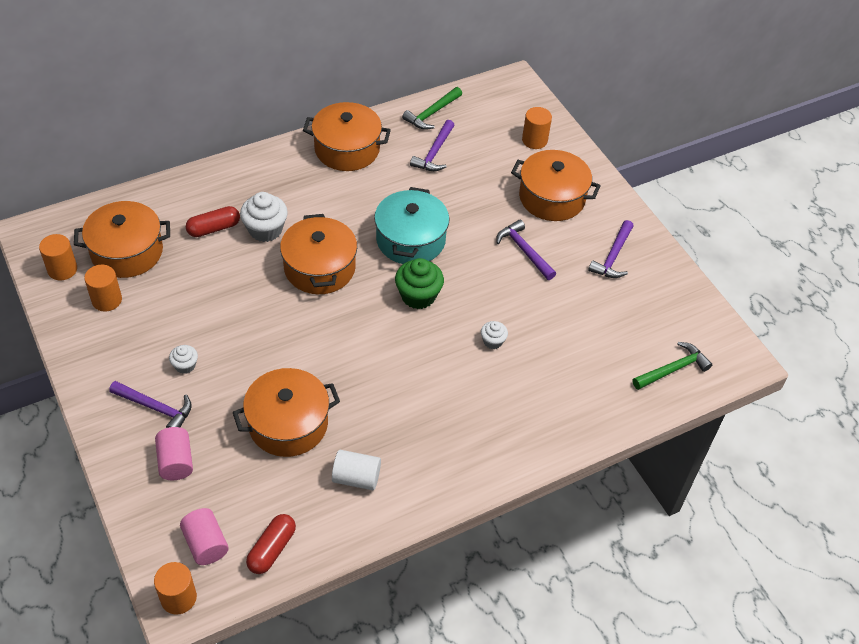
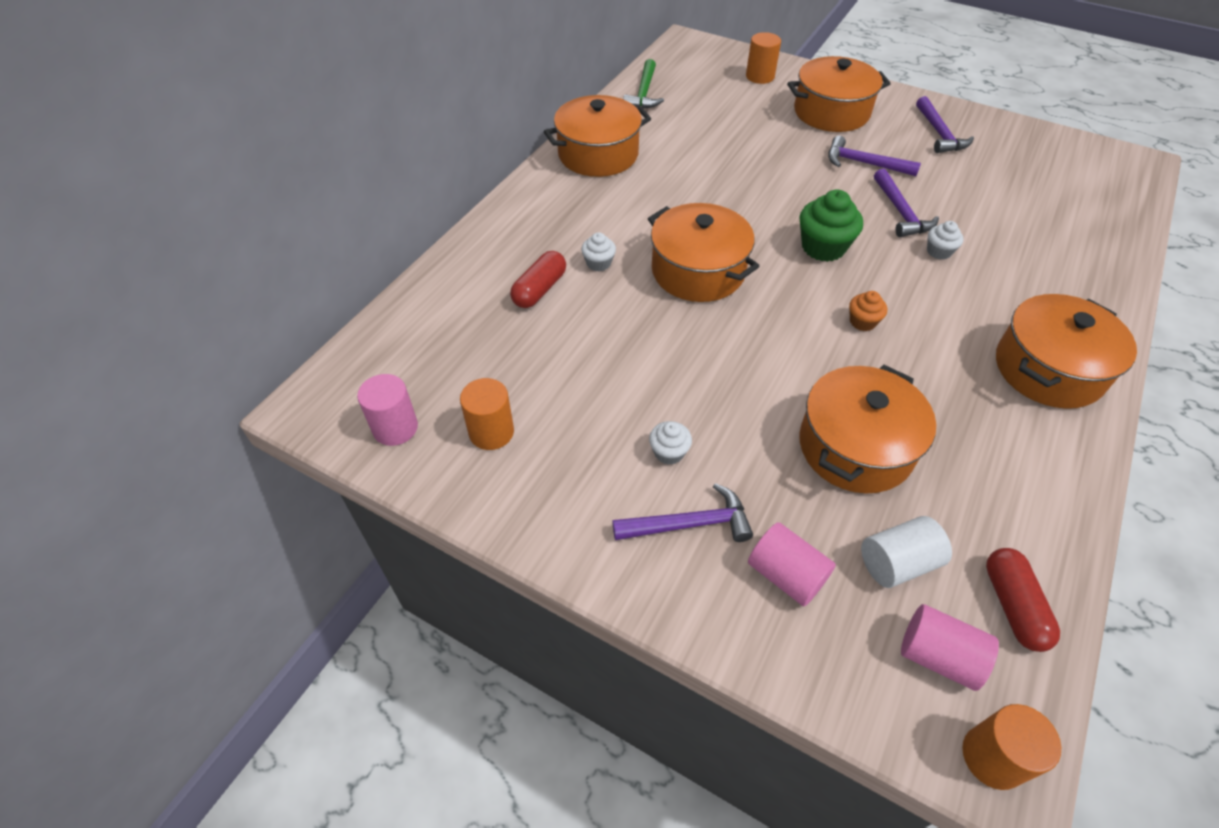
camera: 30 degrees left, 0 degrees up
orange cylinder [39,234,77,281] -> pink cylinder [357,374,418,446]
orange pot [74,201,170,278] -> orange pot moved to [996,294,1137,409]
white cupcake [240,192,288,242] -> white cupcake [581,232,616,271], size x0.55
white cylinder [332,450,381,490] -> white cylinder moved to [861,516,952,588]
turquoise pot [374,187,449,264] -> none
purple hammer [410,120,455,171] -> purple hammer moved to [874,169,939,237]
green hammer [633,342,712,390] -> none
none -> orange cupcake [849,291,887,331]

